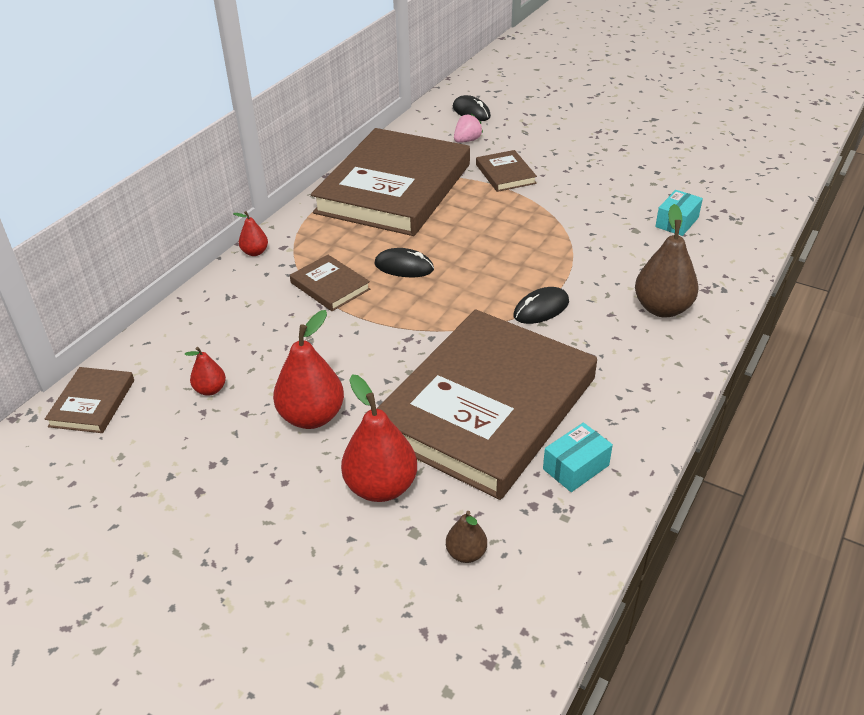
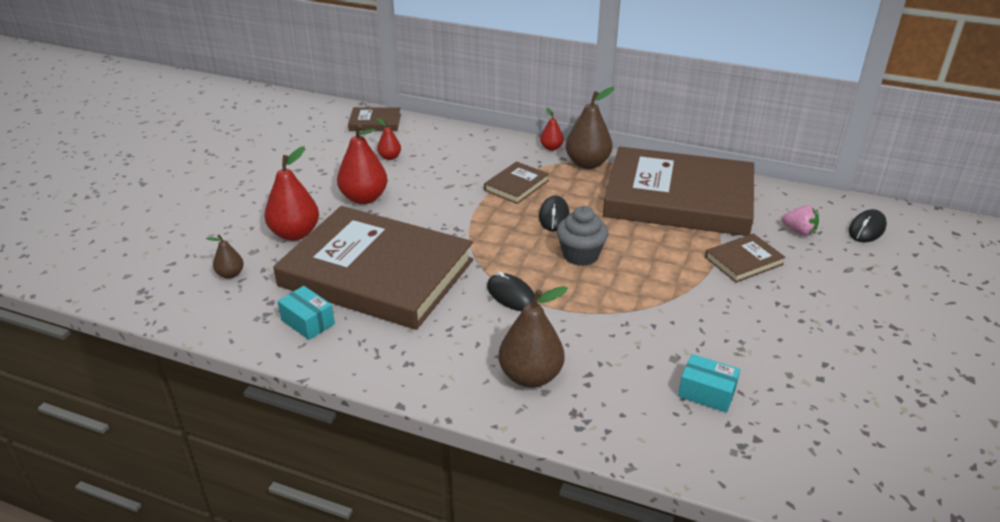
camera: 80 degrees right, 5 degrees down
none -> grey cupcake [557,206,608,266]
none -> brown pear [566,87,614,169]

